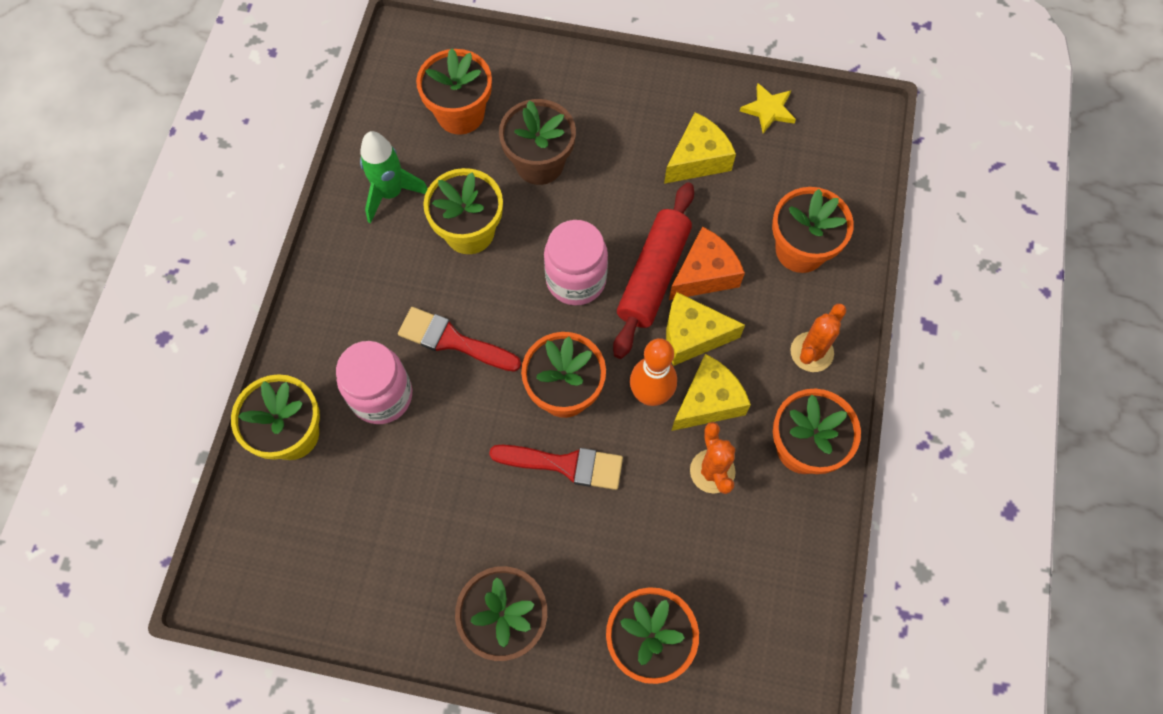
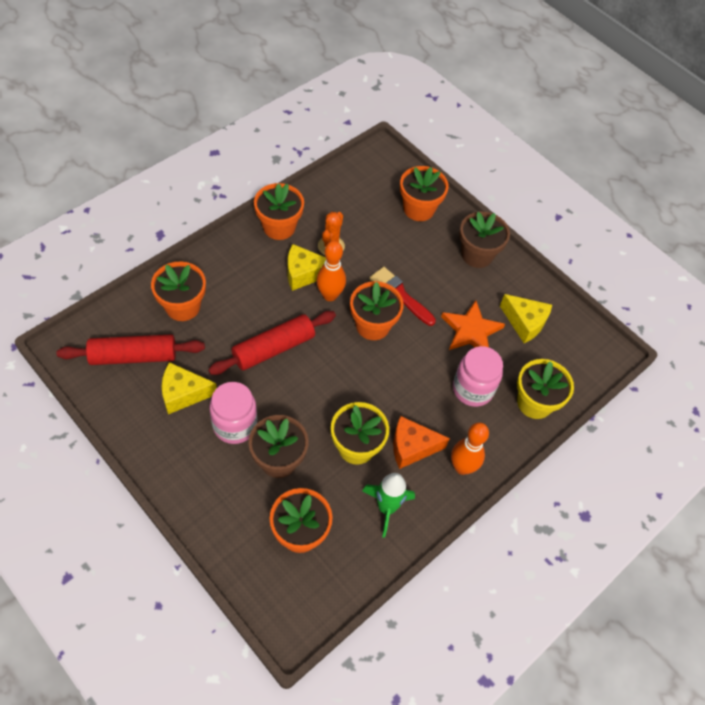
camera: 150 degrees left, 10 degrees down
red brush [398,307,521,372] -> none
pink jar [544,220,608,306] -> pink jar moved to [209,382,257,444]
yellow cheese [666,292,745,366] -> yellow cheese moved to [500,294,552,343]
orange cheese [669,227,745,300] -> orange cheese moved to [393,416,450,469]
yellow star [740,83,796,134] -> none
orange cactus [790,304,846,372] -> none
none -> red rolling pin [57,334,205,365]
none -> orange star [441,300,505,350]
none -> orange bowling pin [451,422,489,475]

